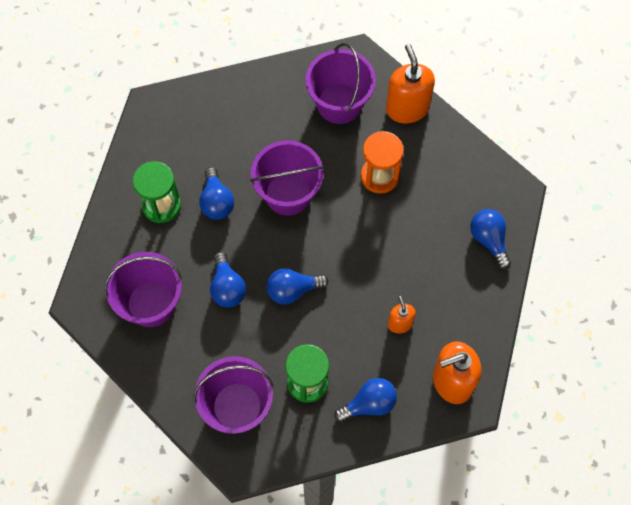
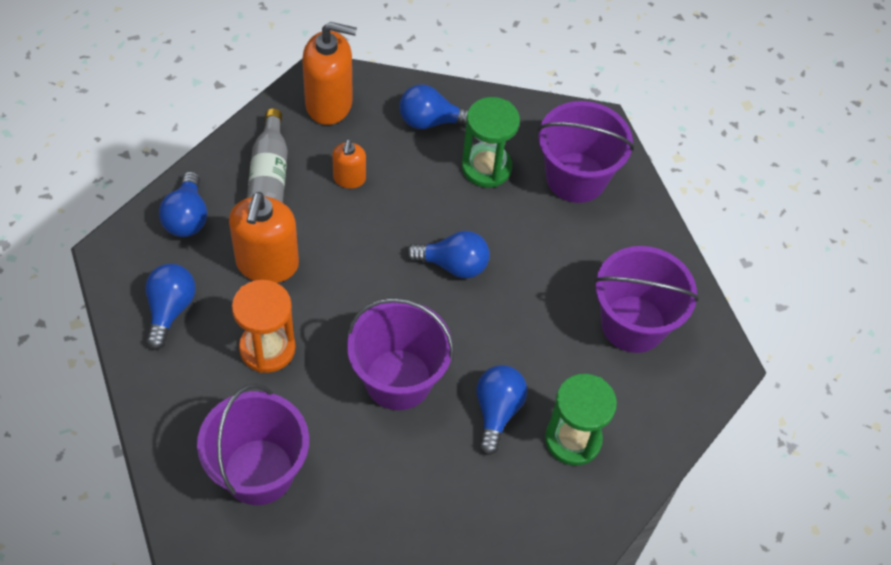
camera: 160 degrees left, 10 degrees down
blue light bulb [210,252,246,308] -> blue light bulb moved to [145,264,196,350]
orange soap dispenser [386,44,435,123] -> orange soap dispenser moved to [229,192,299,283]
none -> grey bottle [247,109,288,203]

